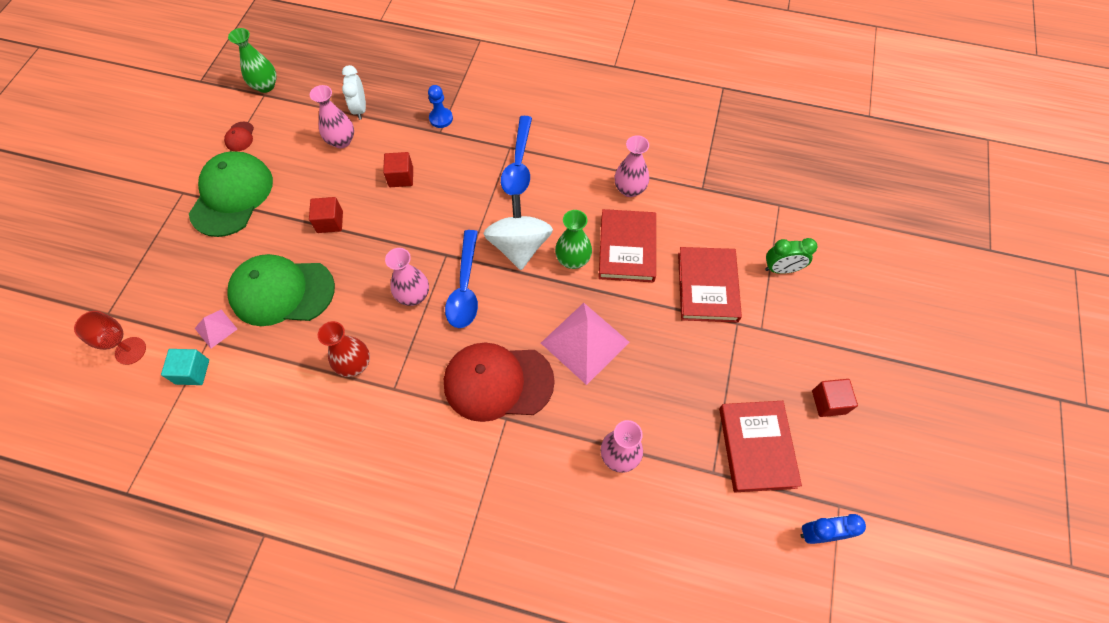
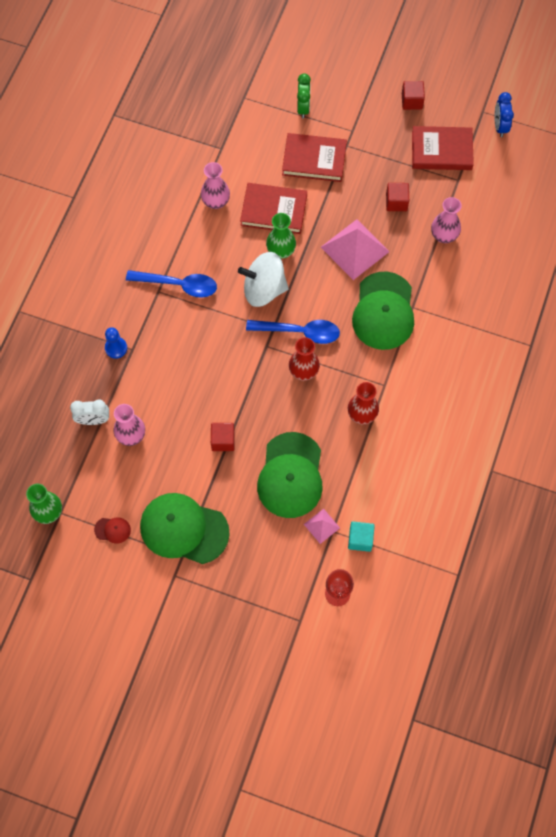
camera: 85 degrees left, 5 degrees up
red cube [383,152,413,187] -> red cube moved to [386,183,409,211]
pink vase [385,248,429,306] -> red vase [289,337,320,381]
red cap [444,343,555,422] -> green cap [352,271,414,350]

